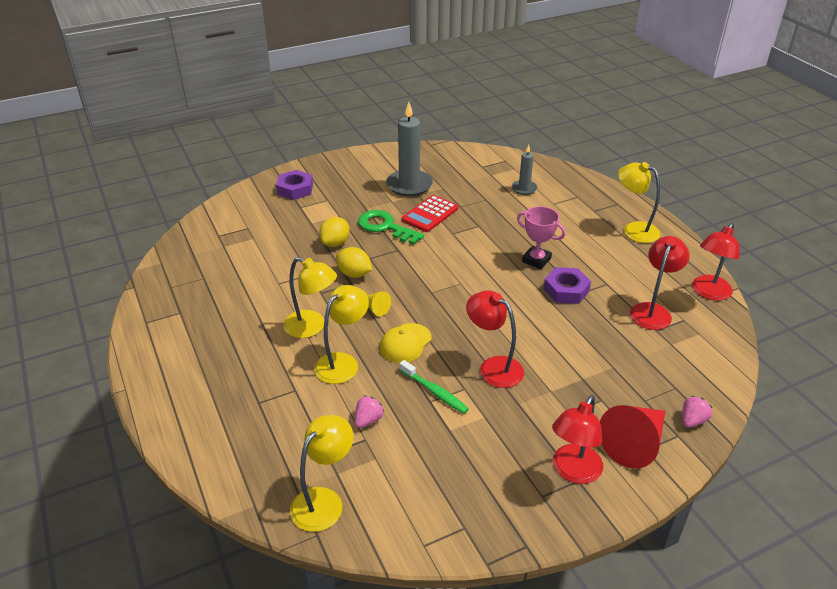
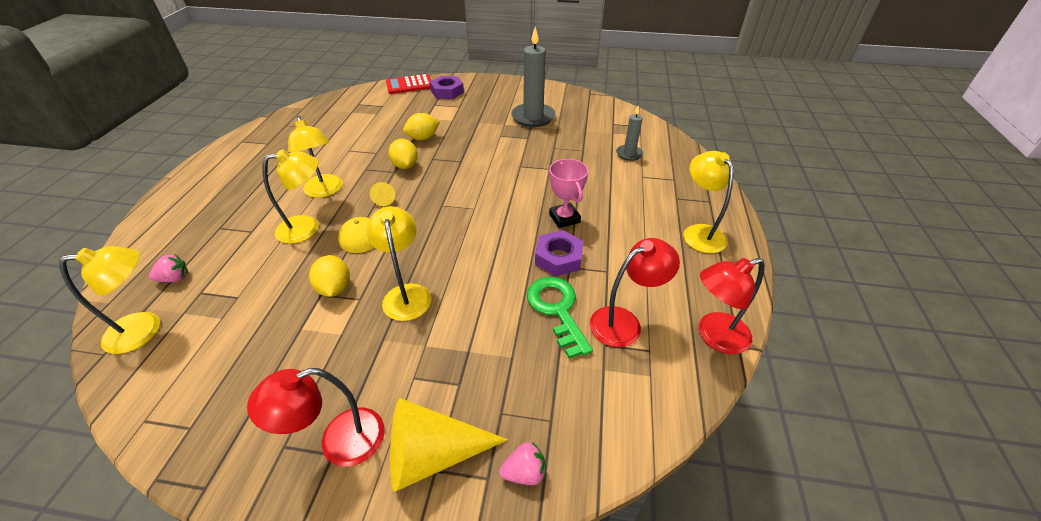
camera: 35 degrees right, 5 degrees up
pink strawberry [355,395,384,428] -> pink strawberry moved to [149,254,188,282]
green key [358,210,424,245] -> green key moved to [527,277,593,359]
green toothbrush [400,360,469,414] -> yellow lemon [309,255,350,297]
red calculator [401,195,458,232] -> red calculator moved to [386,74,431,94]
red lamp [466,291,524,388] -> yellow lamp [367,206,431,321]
red cone [600,405,666,469] -> yellow cone [390,398,508,492]

